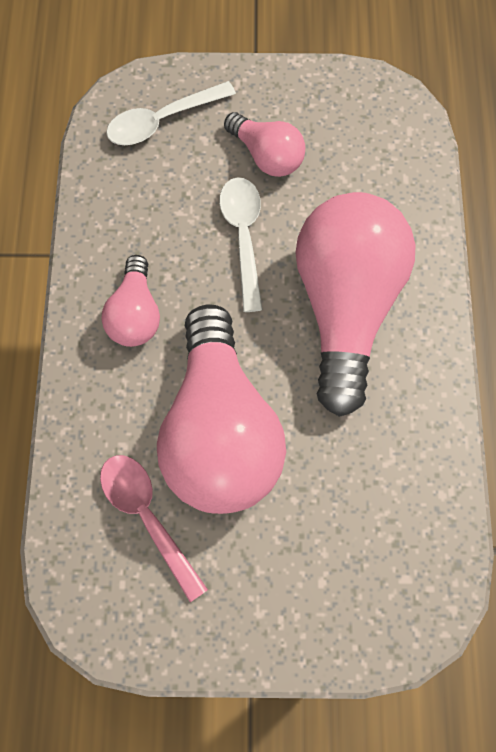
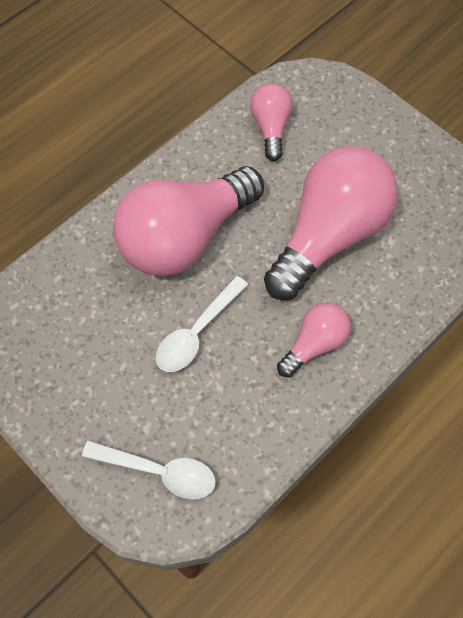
camera: 135 degrees left, 5 degrees down
pink spoon [100,455,208,602] -> none
pink light bulb [224,112,305,177] -> pink light bulb moved to [250,83,293,161]

